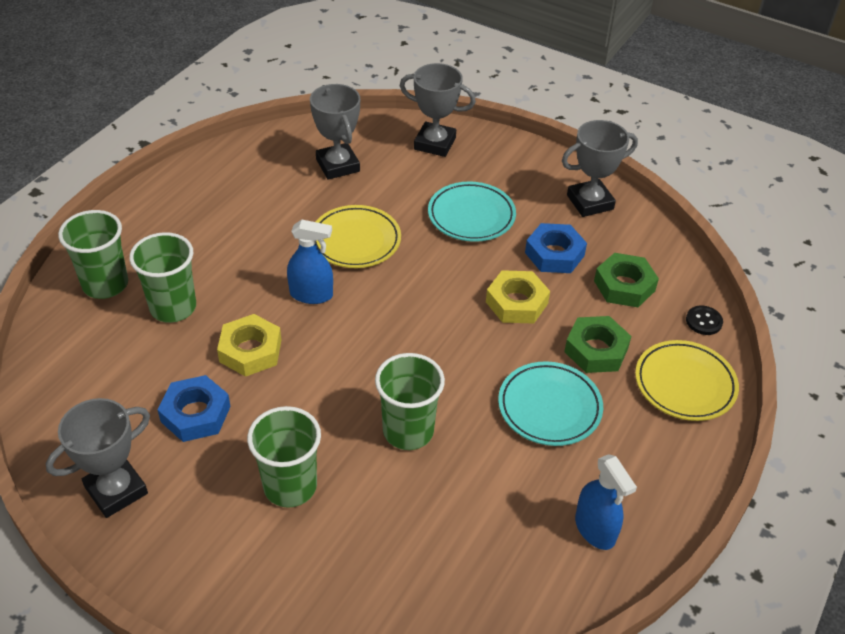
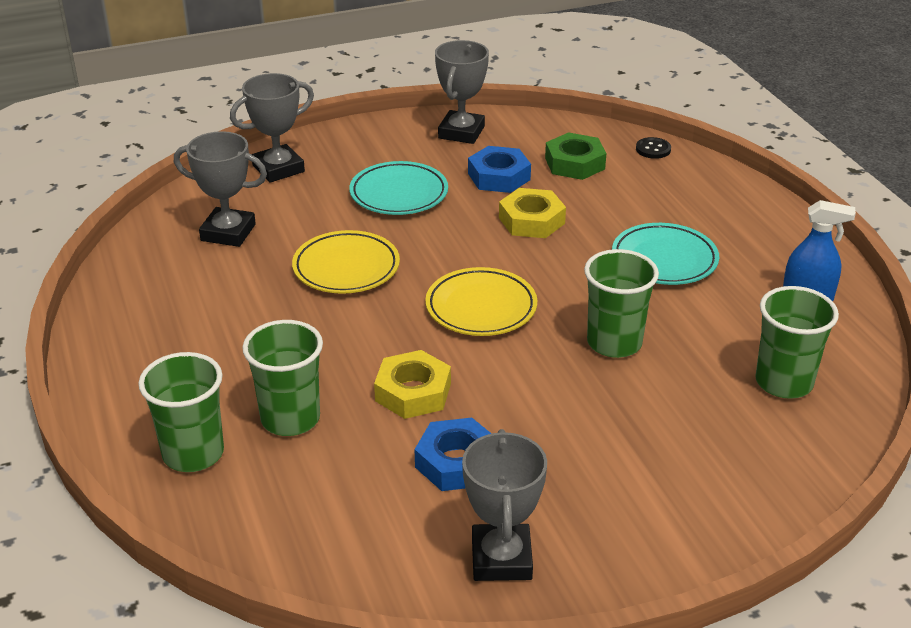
camera: 50 degrees left, 10 degrees down
green cup [247,406,321,508] -> green cup moved to [755,286,839,399]
blue spray bottle [287,220,333,304] -> none
green nut [564,316,631,373] -> none
yellow plate [635,340,739,421] -> yellow plate moved to [425,267,537,336]

